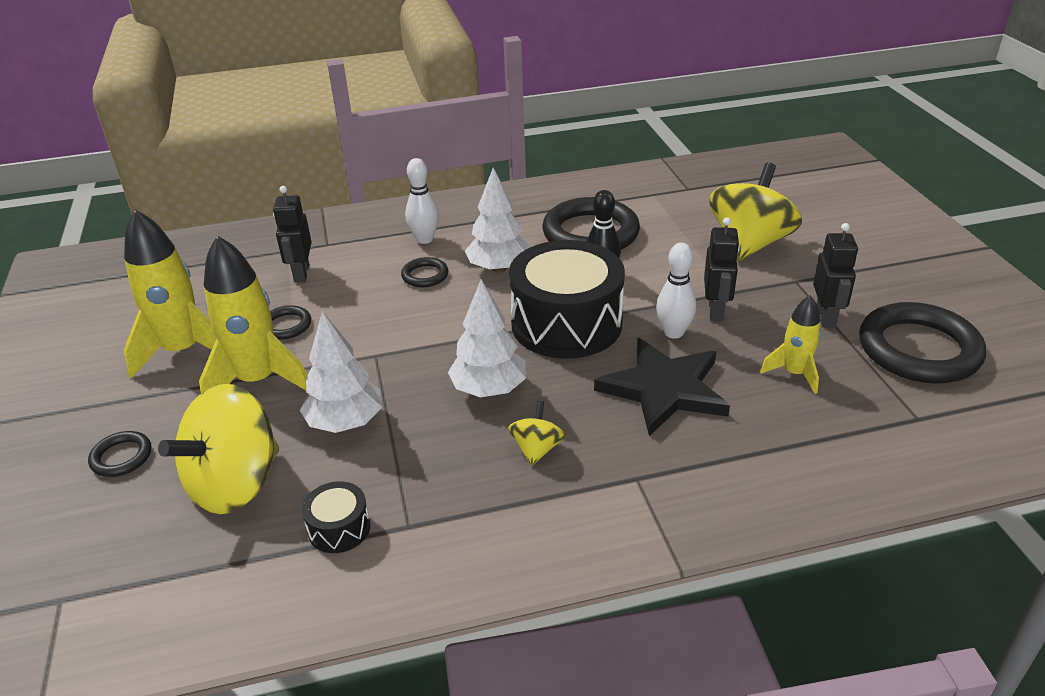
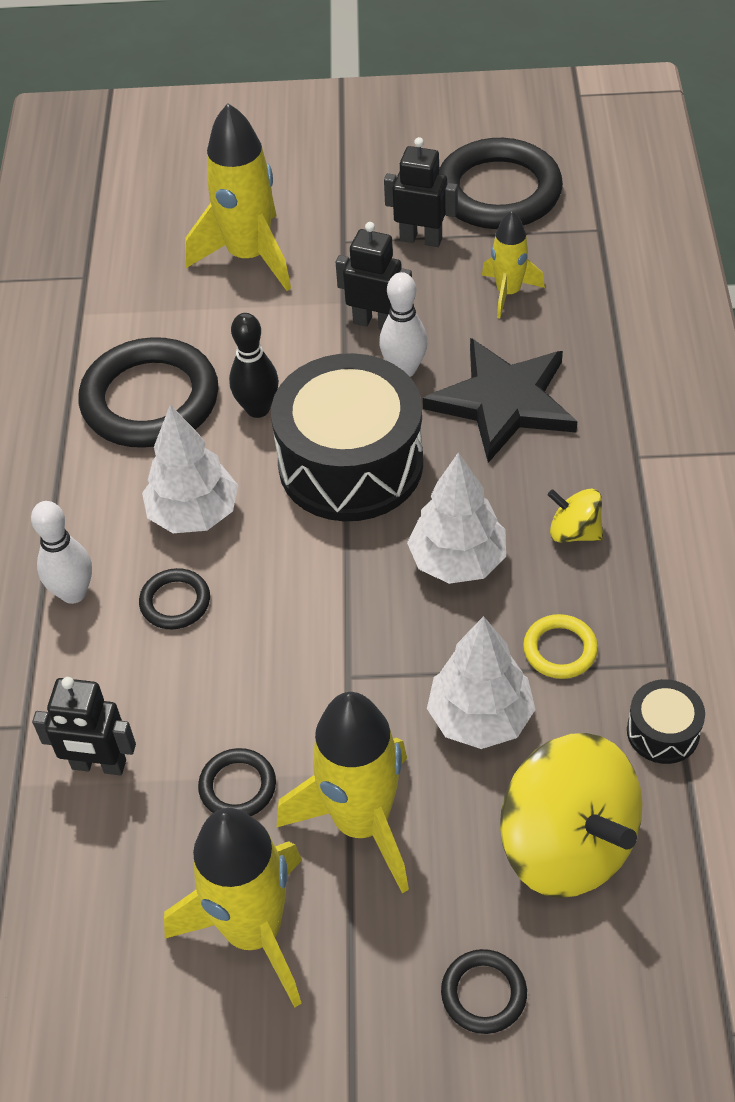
camera: 75 degrees left, 15 degrees up
yellow spinning top [709,163,802,261] -> yellow rocket [185,103,291,291]
none -> yellow ring [523,614,598,679]

